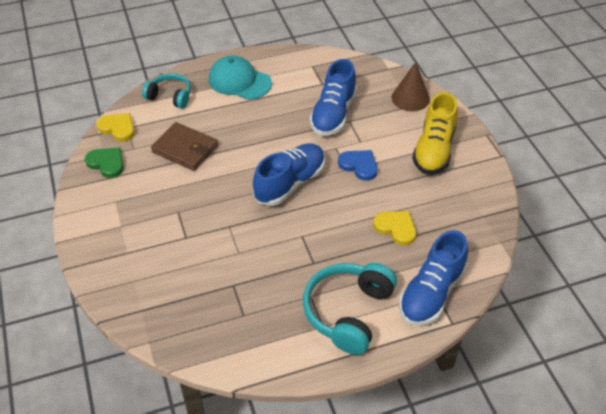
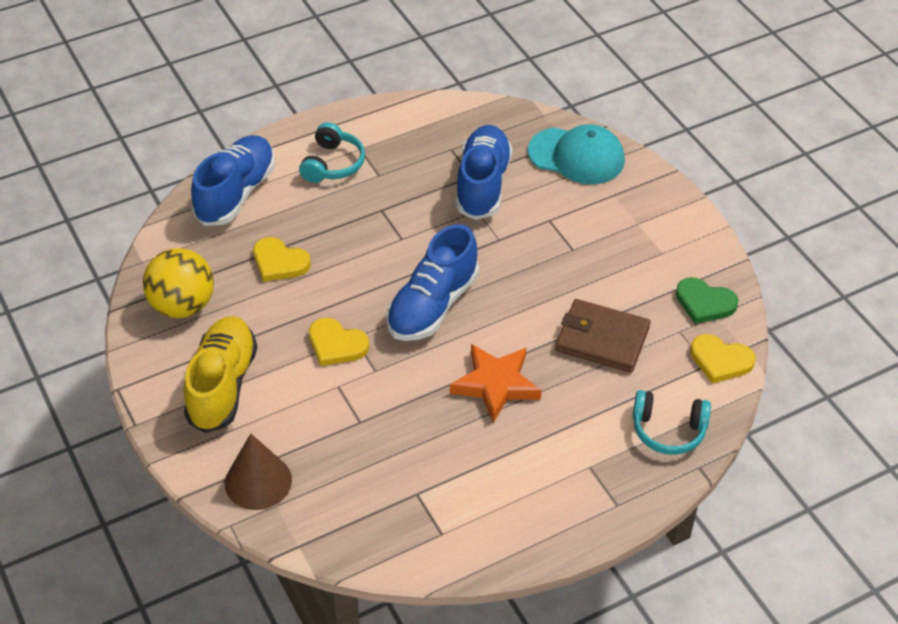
camera: 170 degrees right, 0 degrees up
turquoise cap [209,56,272,100] -> turquoise cap moved to [528,124,625,184]
turquoise headphones [303,263,397,355] -> turquoise headphones [299,122,365,183], size x0.62
blue shoe [310,59,357,136] -> blue shoe moved to [455,125,513,220]
blue heart [338,150,378,181] -> yellow heart [309,318,369,366]
none -> yellow ball [143,248,214,318]
none -> orange star [450,344,542,423]

